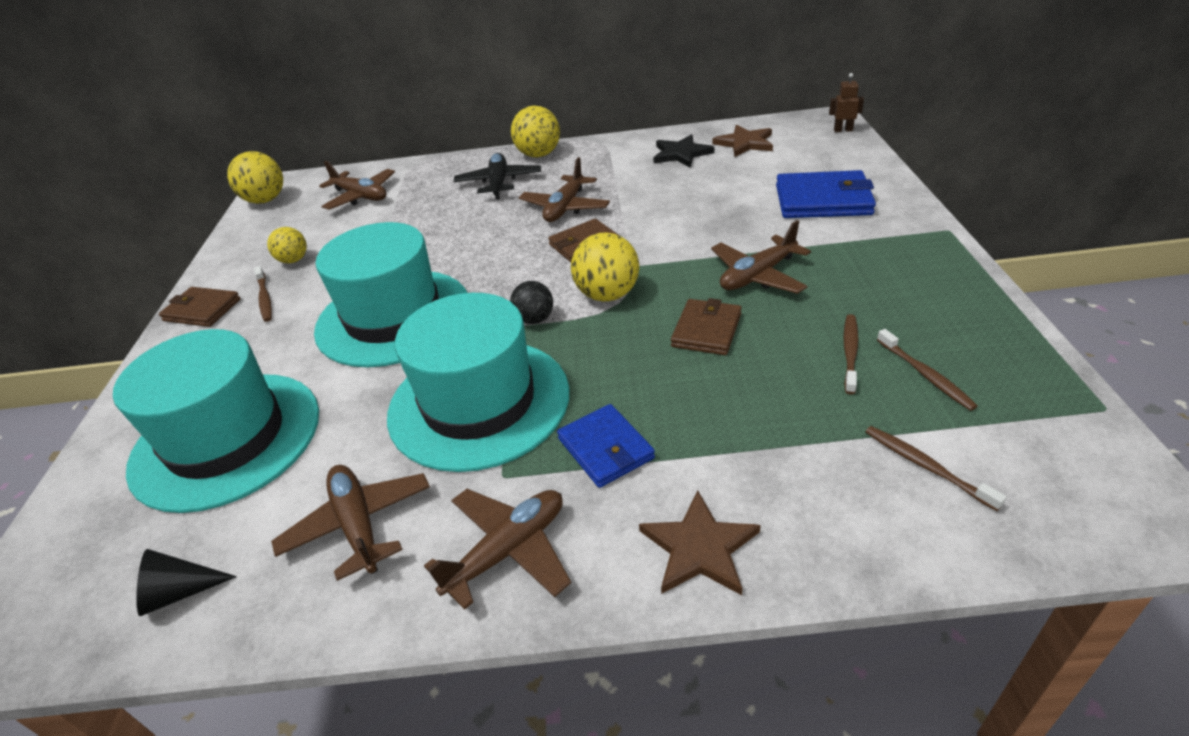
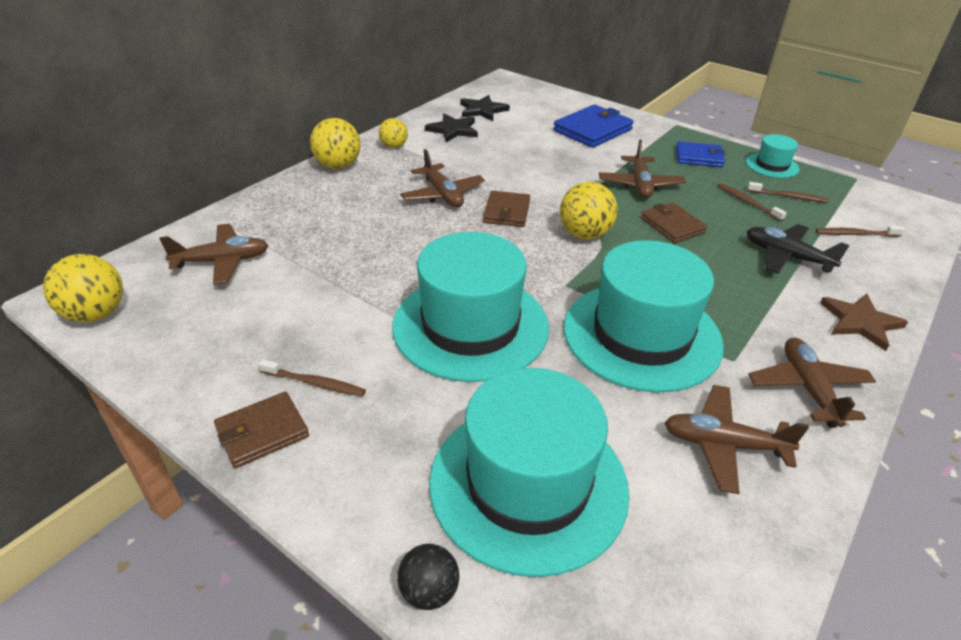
camera: 55 degrees left, 0 degrees up
black cone [136,549,237,616] -> none
yellow ball [267,227,307,263] -> yellow ball moved to [379,118,408,148]
black plane [454,153,541,200] -> black plane moved to [746,224,850,274]
black ball [510,281,553,324] -> black ball moved to [397,544,459,610]
blue wallet [557,404,655,488] -> blue wallet moved to [676,141,725,168]
brown star [712,125,773,157] -> black star [460,95,510,121]
brown robot [829,73,864,132] -> none
none -> turquoise hat [746,134,799,178]

